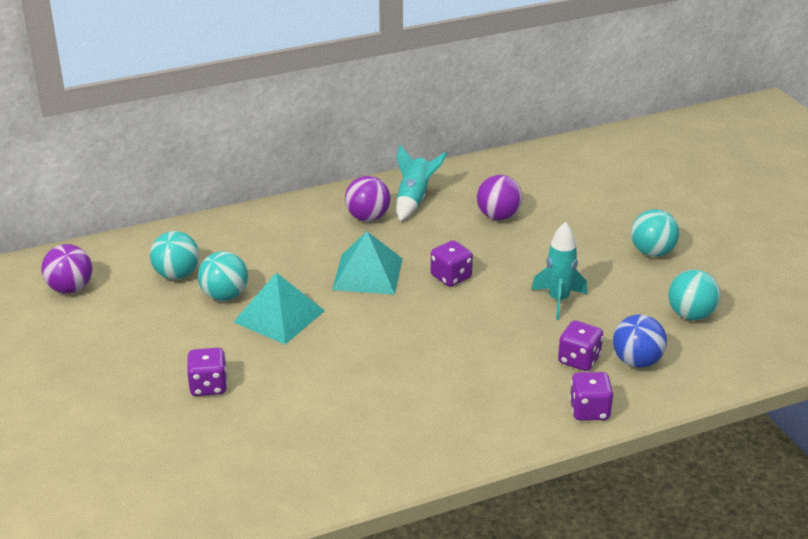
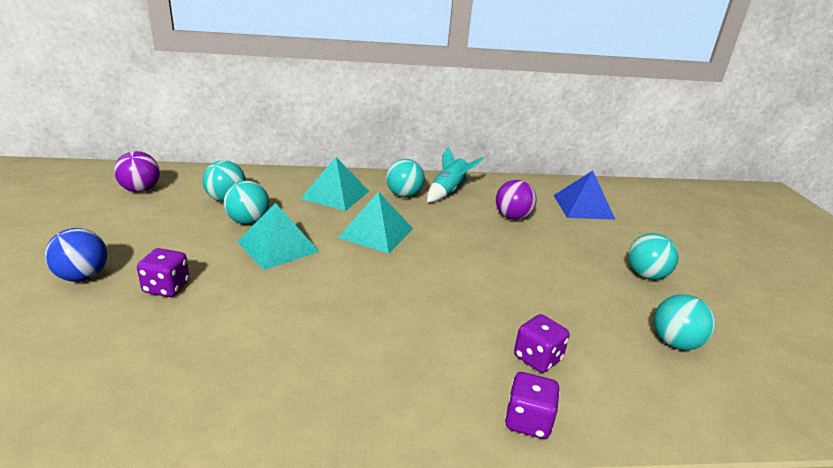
camera: 15 degrees right, 5 degrees down
purple ball [345,176,390,221] -> turquoise ball [386,159,425,197]
purple dice [431,240,473,287] -> none
turquoise rocket [531,222,587,320] -> none
blue ball [613,314,667,368] -> blue ball moved to [45,228,107,282]
none -> turquoise pyramid [301,157,369,211]
none -> blue pyramid [553,171,616,220]

